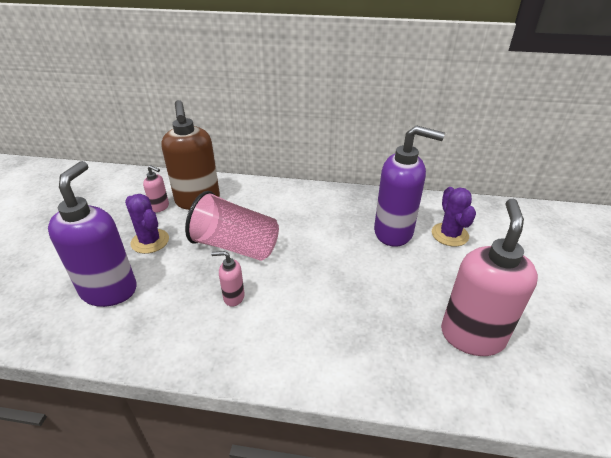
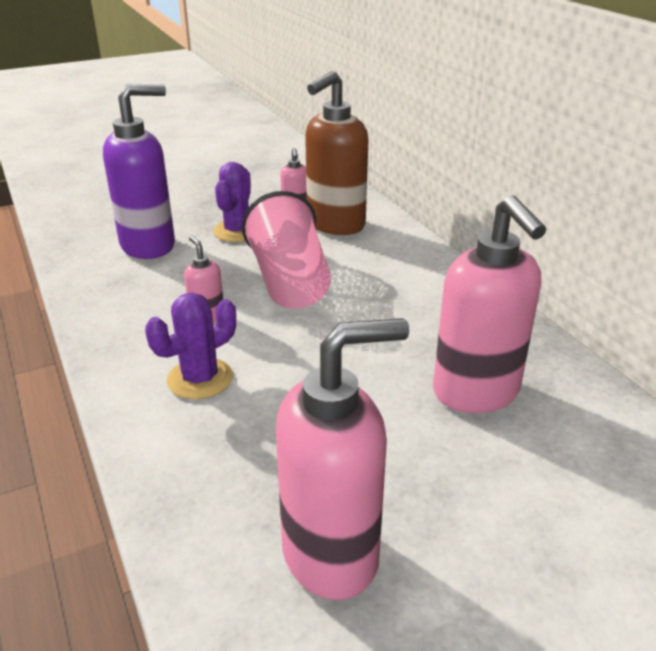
camera: 55 degrees right, 5 degrees down
purple soap dispenser [374,125,445,247] -> pink soap dispenser [433,195,546,413]
purple cactus [432,187,476,246] -> purple cactus moved to [145,293,236,399]

